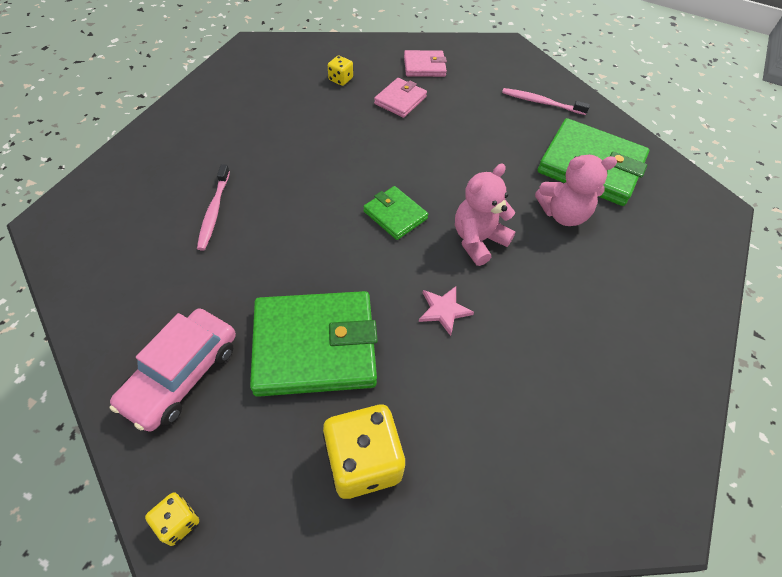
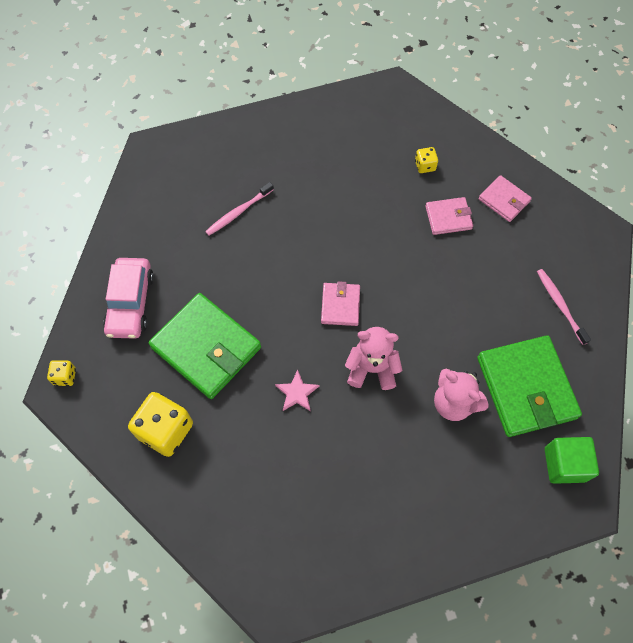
camera: 50 degrees right, 10 degrees up
pink car [110,308,236,432] -> pink car turned 75 degrees counterclockwise [103,258,154,339]
green wallet [363,186,428,240] -> pink wallet [321,281,360,326]
none -> green cube [545,437,599,484]

